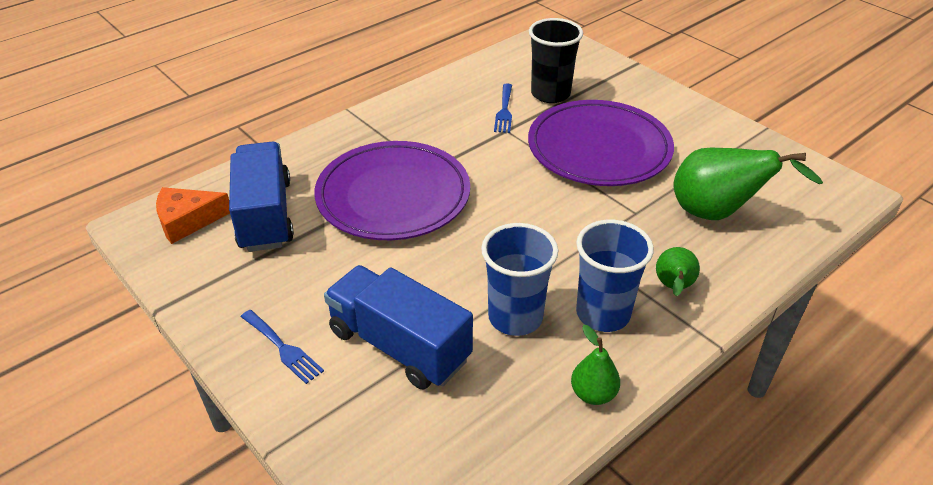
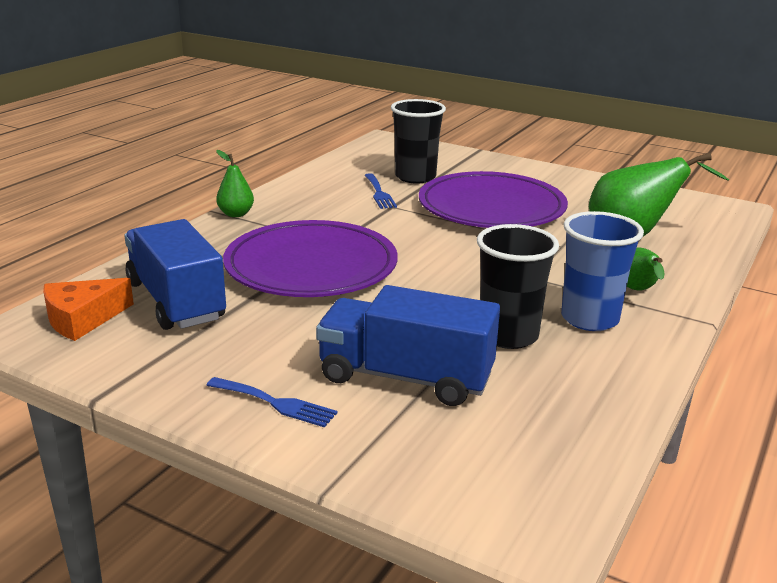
camera: 20 degrees left, 15 degrees down
blue cup [481,223,558,336] -> black cup [477,224,559,349]
green pear [571,325,620,405] -> green pear moved to [216,150,254,217]

